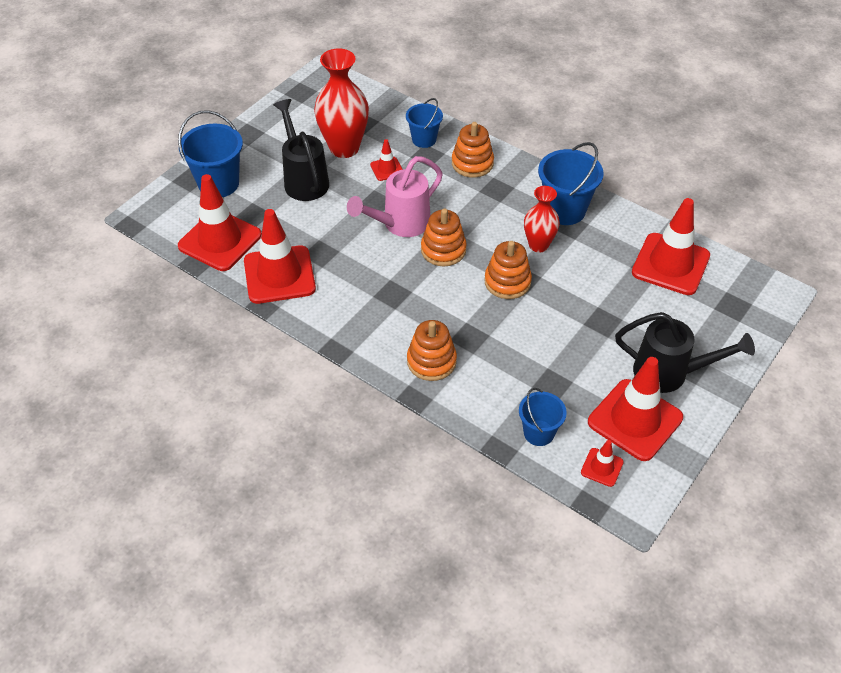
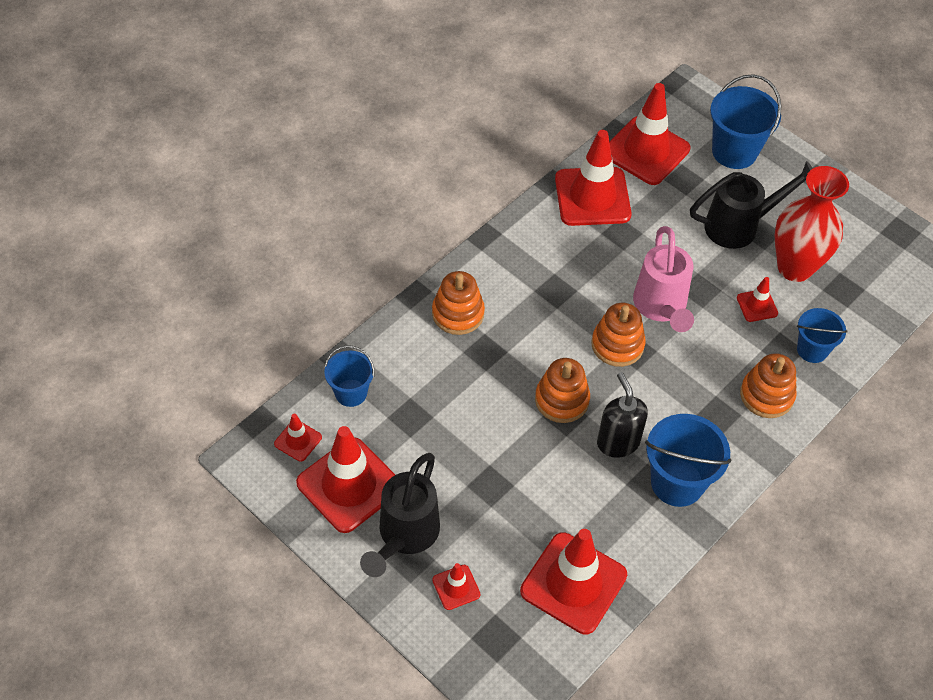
camera: 95 degrees right, 5 degrees up
pink watering can [347,156,443,237] -> pink watering can turned 150 degrees counterclockwise [633,226,694,332]
red vase [524,186,560,253] -> black soap dispenser [597,372,648,458]
none -> red traffic cone [432,563,480,610]

